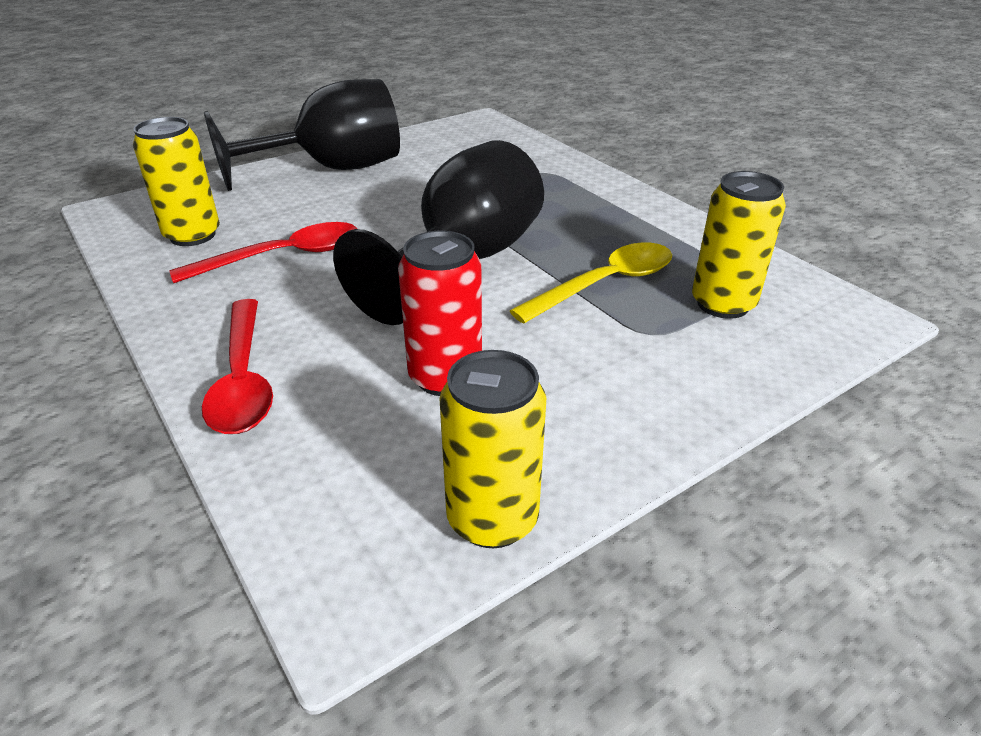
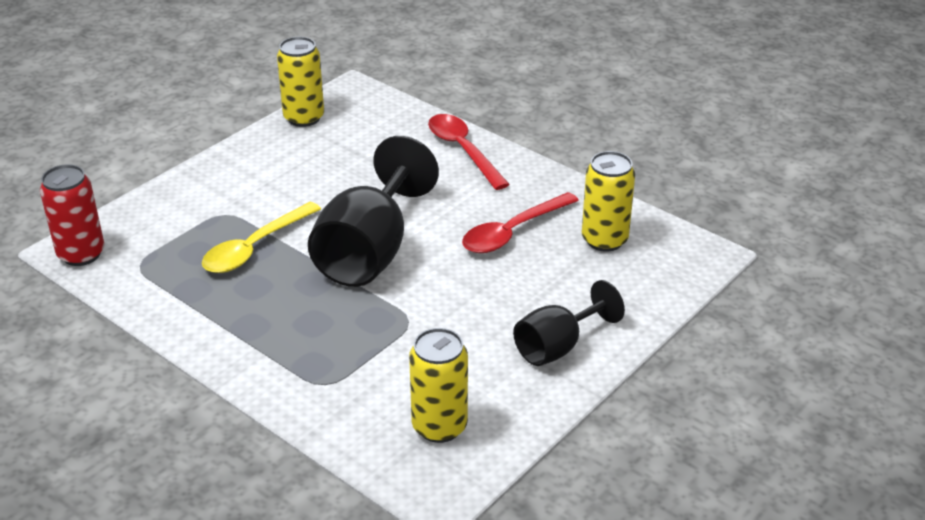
camera: 165 degrees right, 0 degrees up
black goblet [204,79,400,191] -> black goblet [513,280,625,366], size x0.59
red can [398,231,482,396] -> red can moved to [40,164,105,266]
yellow can [692,171,786,319] -> yellow can moved to [409,328,468,443]

